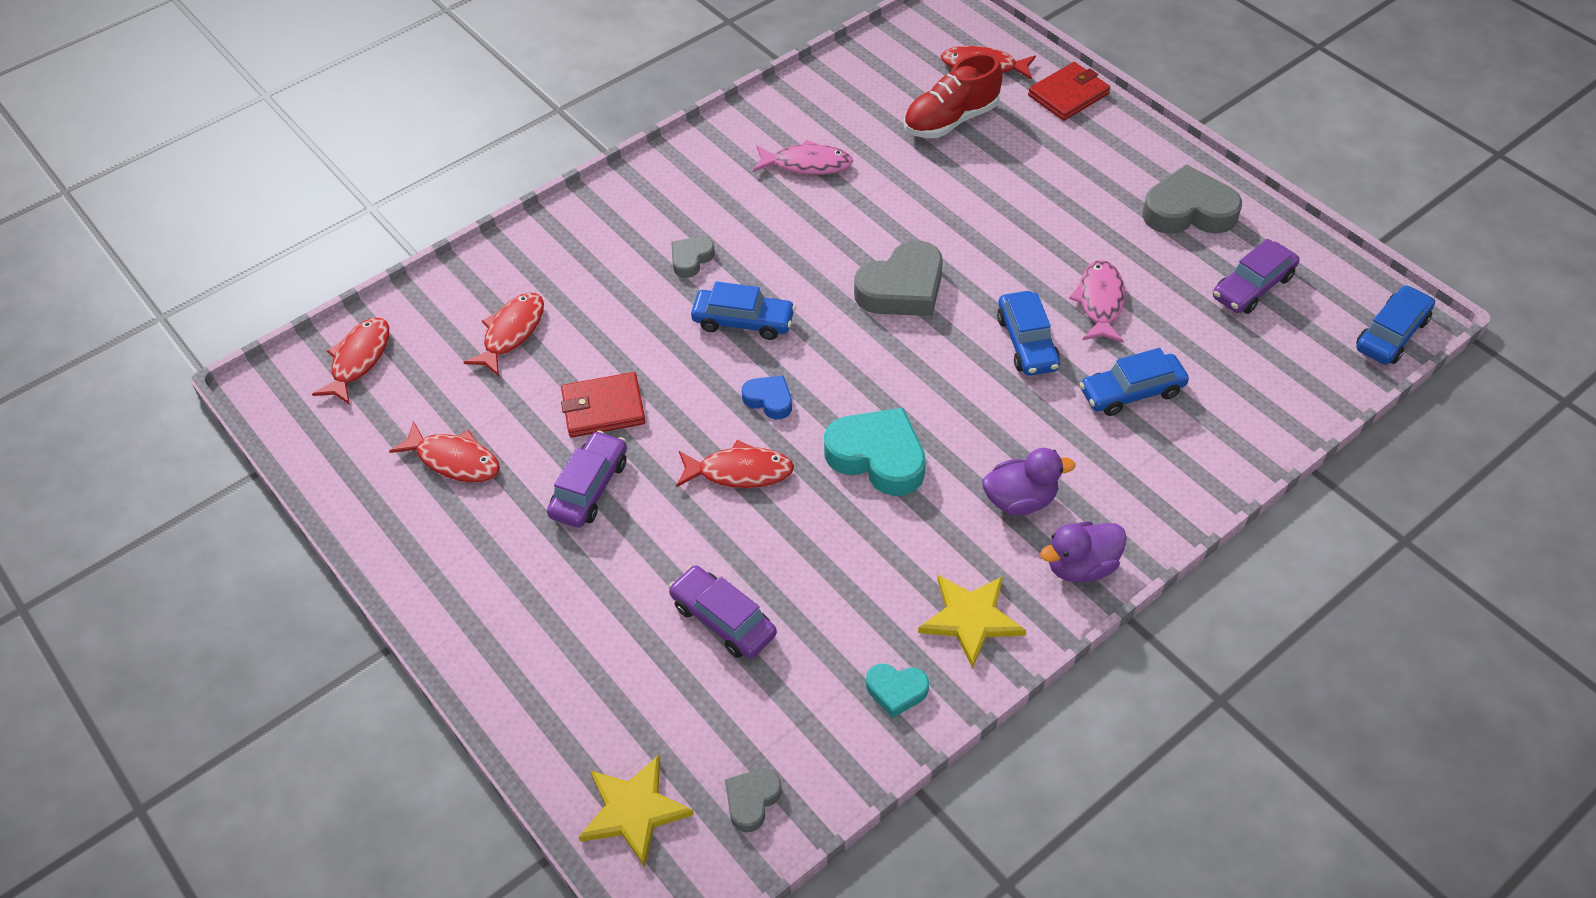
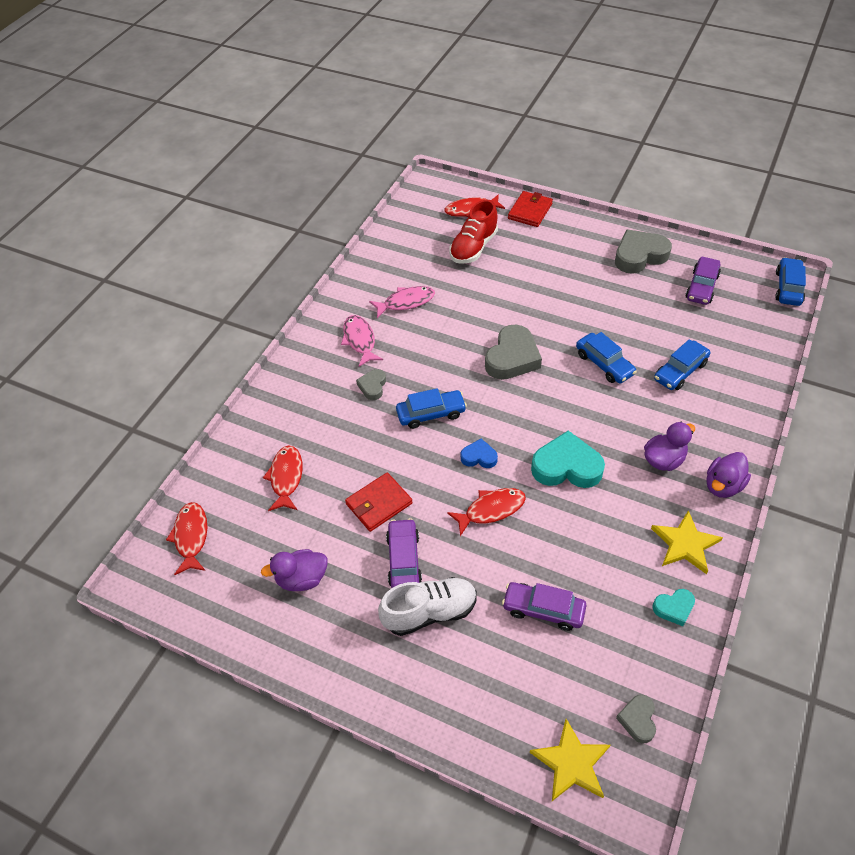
camera: 25 degrees left, 0 degrees up
red fish [389,421,500,482] -> purple duck [261,549,328,591]
pink fish [1069,260,1125,343] -> pink fish moved to [341,315,383,367]
none -> white shoe [378,577,477,636]

